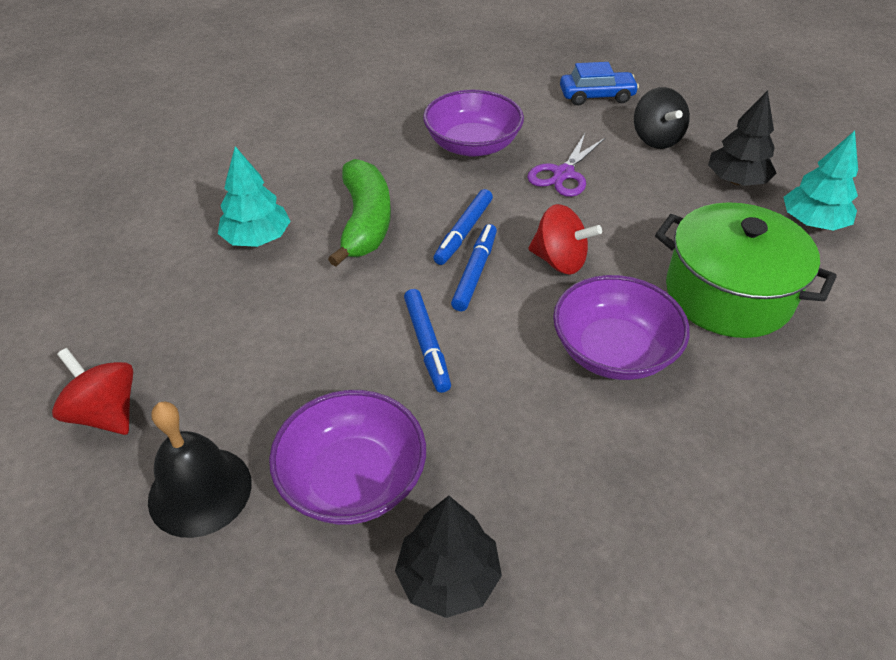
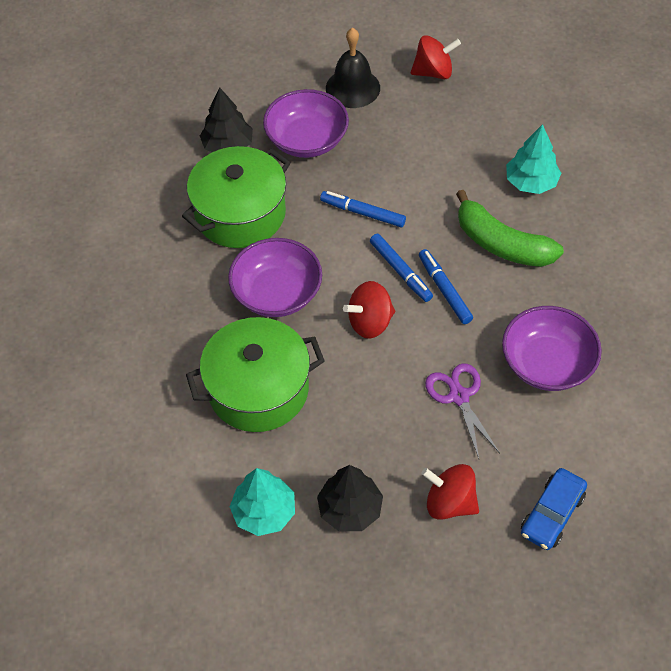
camera: 130 degrees right, 10 degrees up
black spinning top [634,87,690,149] -> red spinning top [421,464,479,520]
none -> green pot [182,146,291,248]

